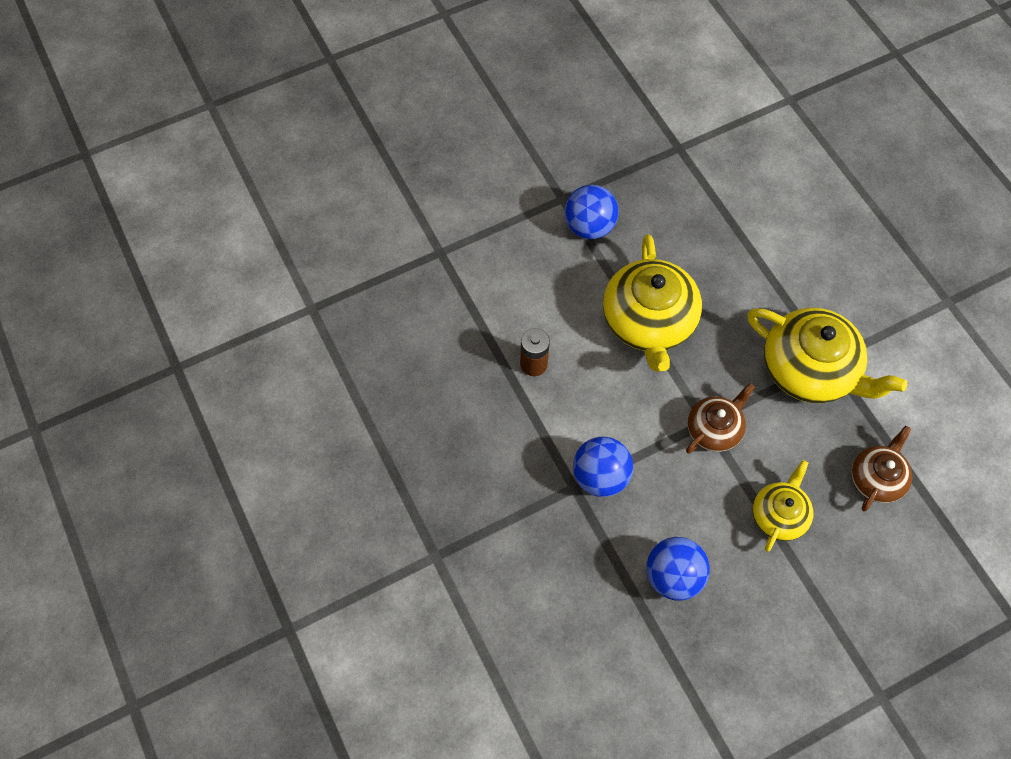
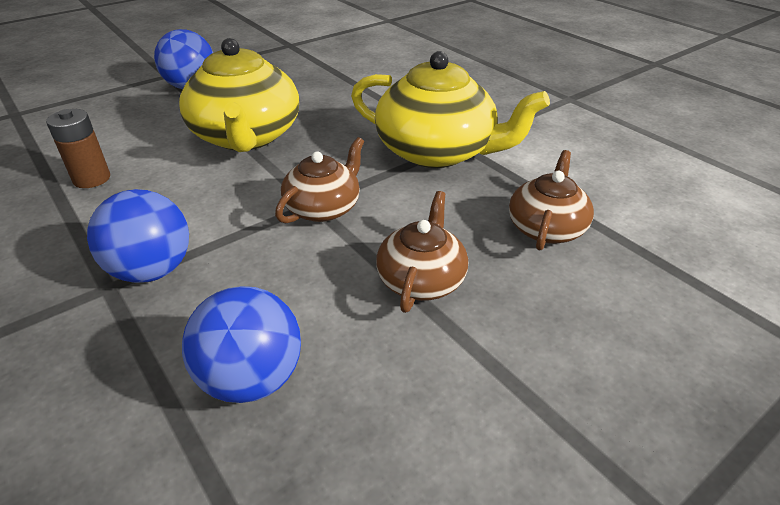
camera: 10 degrees left, 25 degrees down
yellow teapot [753,460,813,552] -> brown teapot [376,191,468,313]

